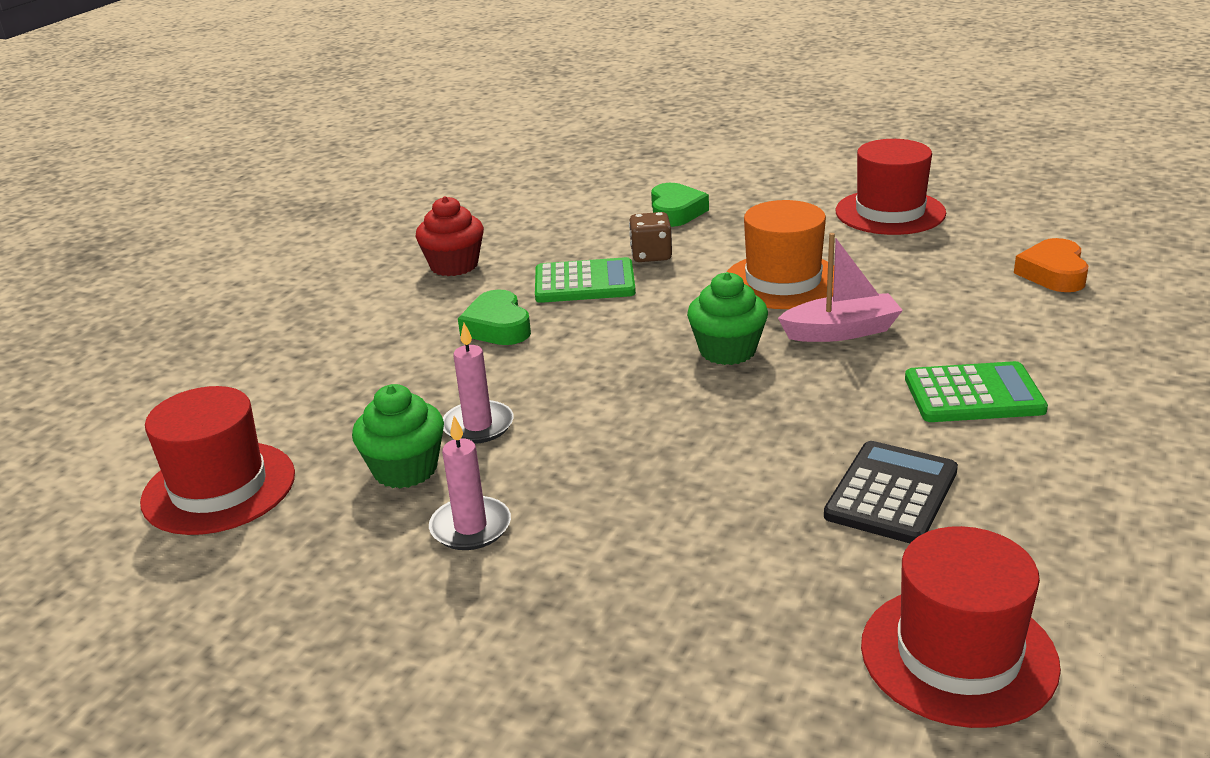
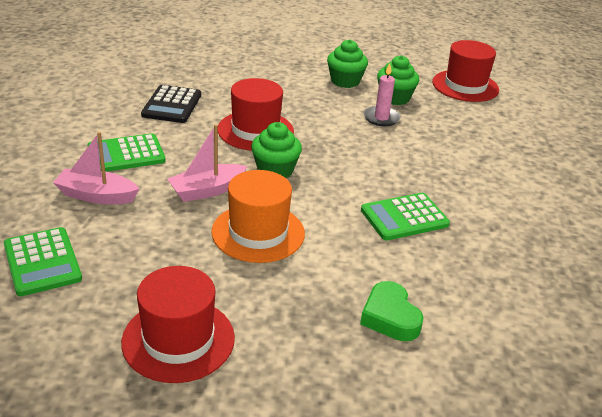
camera: 155 degrees right, 5 degrees up
red cupcake [415,196,484,276] -> none
pink candle [429,416,511,550] -> green cupcake [327,39,368,88]
green heart [458,290,531,345] -> none
brown dice [629,212,672,262] -> none
red hat [861,526,1061,728] -> red hat moved to [218,78,294,151]
orange heart [1014,238,1089,292] -> green calculator [4,227,82,296]
none -> pink boat [53,132,139,204]

